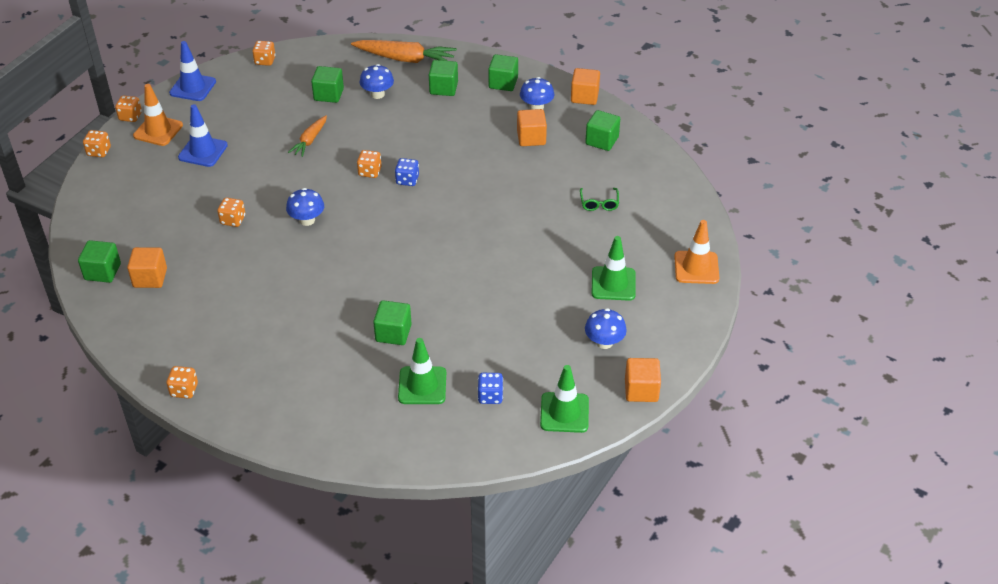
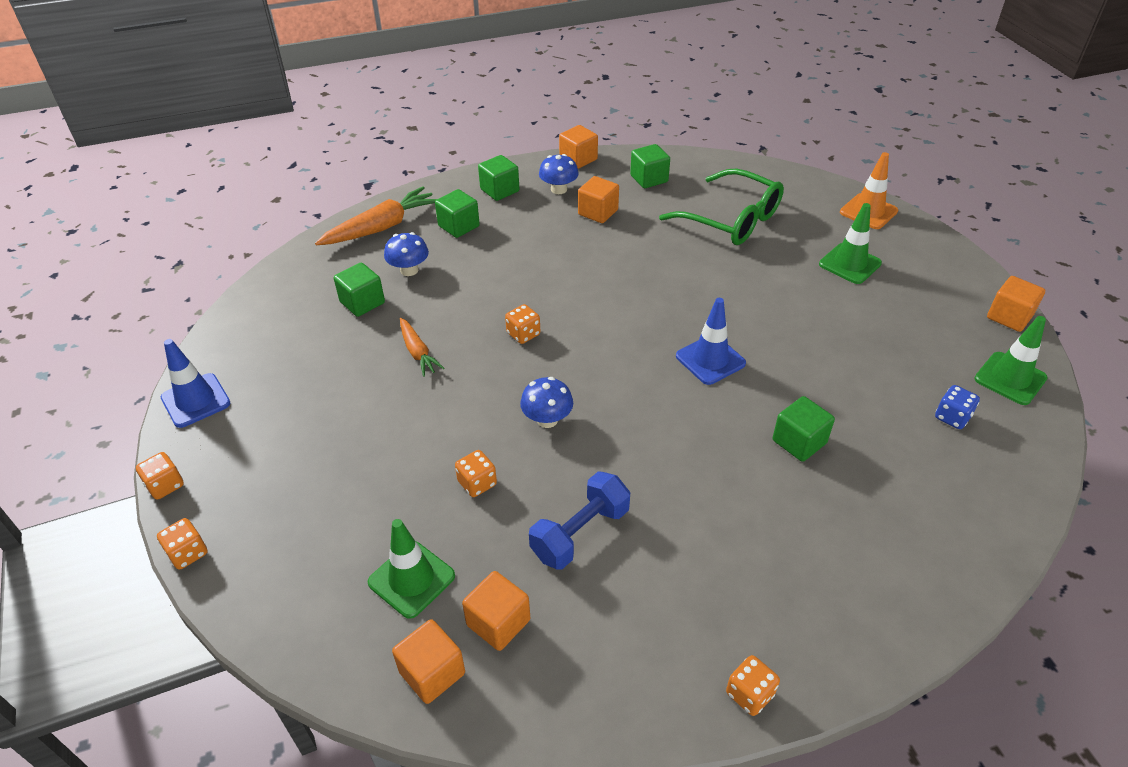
camera: 50 degrees left, 0 degrees up
green cube [78,240,121,283] -> orange cube [392,619,465,704]
orange traffic cone [133,84,183,146] -> none
blue traffic cone [178,104,228,167] -> blue traffic cone moved to [676,298,746,385]
orange dice [252,41,276,66] -> none
blue dice [395,158,419,186] -> none
green traffic cone [398,338,446,404] -> green traffic cone moved to [368,519,455,619]
green glasses [580,188,619,211] -> green glasses [659,169,784,245], size x2.37
blue mushroom [585,308,627,349] -> none
none -> blue dumbbell [529,471,630,570]

